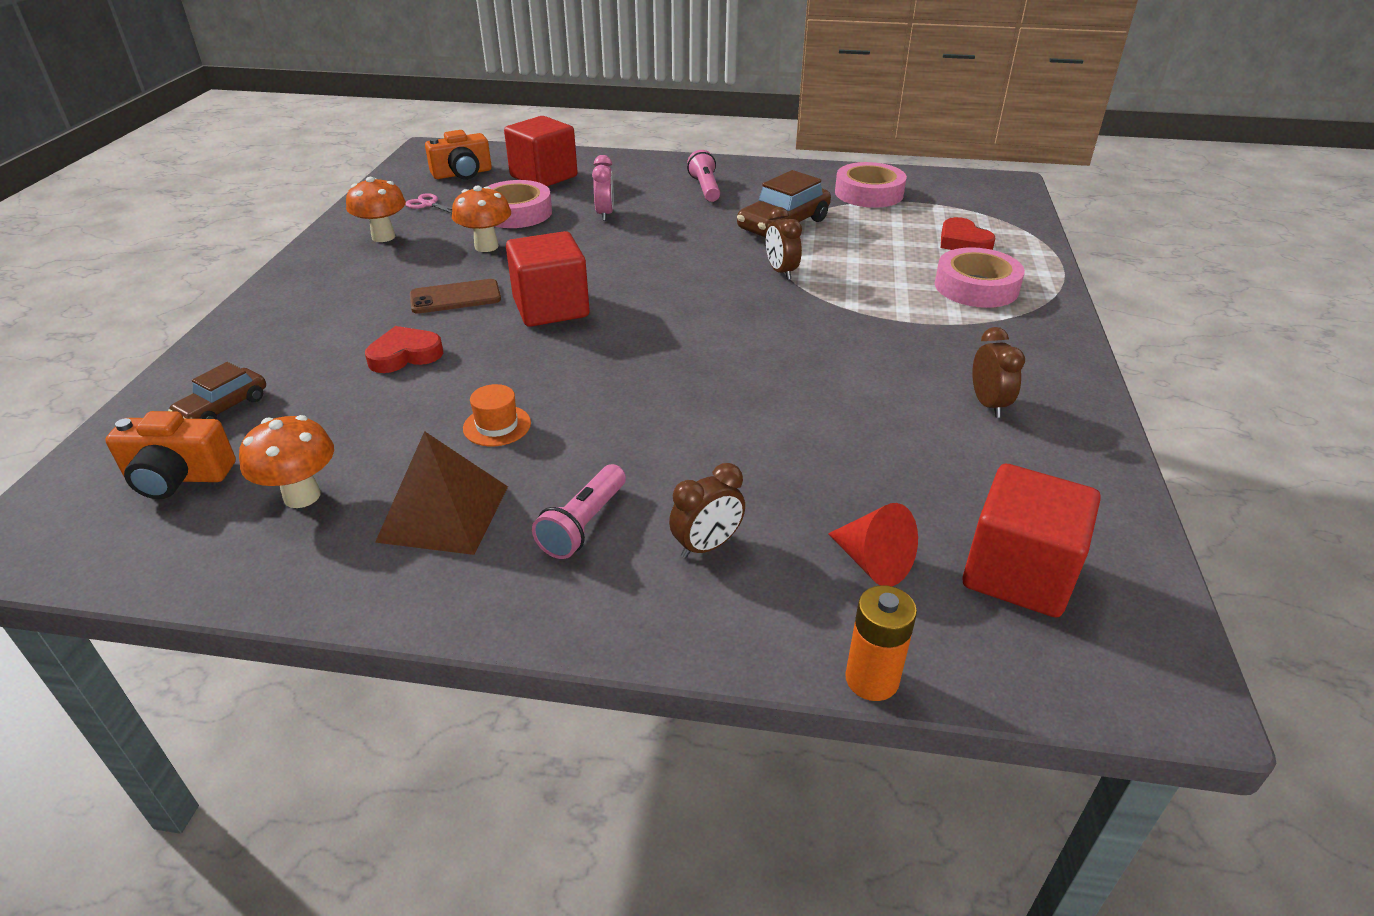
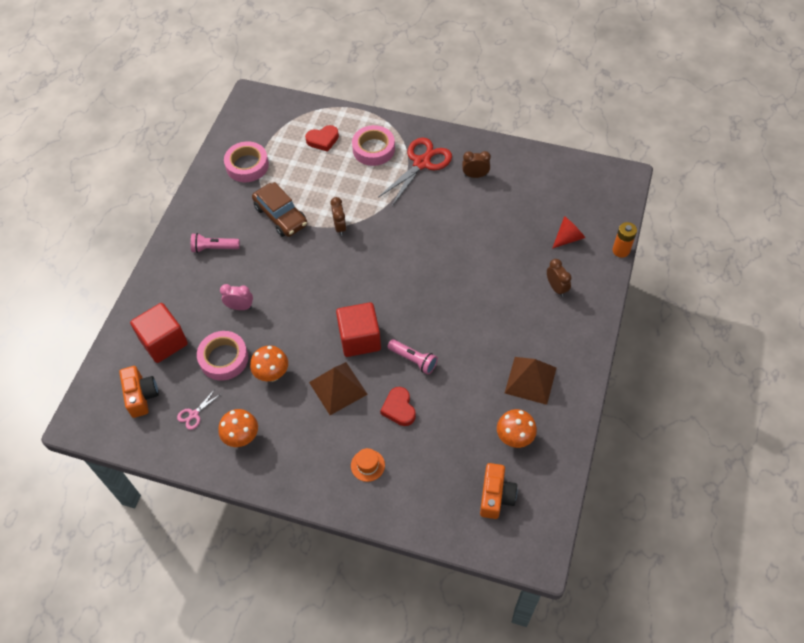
camera: 80 degrees left, 20 degrees up
brown car [168,362,266,420] -> none
brown phone [410,279,501,314] -> brown pyramid [309,362,368,415]
orange hat [463,384,531,446] -> orange hat moved to [351,448,385,482]
pink flashlight [532,464,626,559] -> pink flashlight moved to [388,339,438,375]
brown clock [766,207,802,280] -> brown clock turned 90 degrees counterclockwise [331,197,346,236]
red cube [962,464,1101,618] -> none
none -> red scissors [378,138,452,206]

